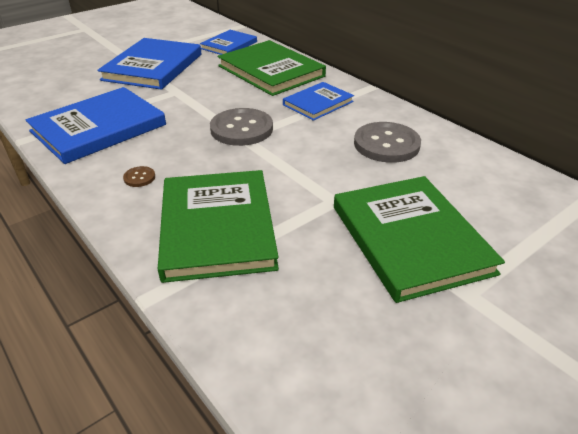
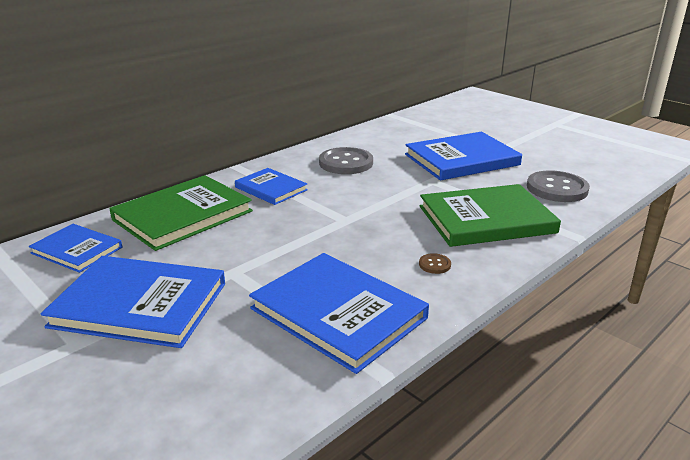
camera: 95 degrees left, 10 degrees down
grey button [210,108,273,146] -> grey button moved to [527,170,590,202]
green book [334,176,505,303] -> blue book [405,132,522,181]

